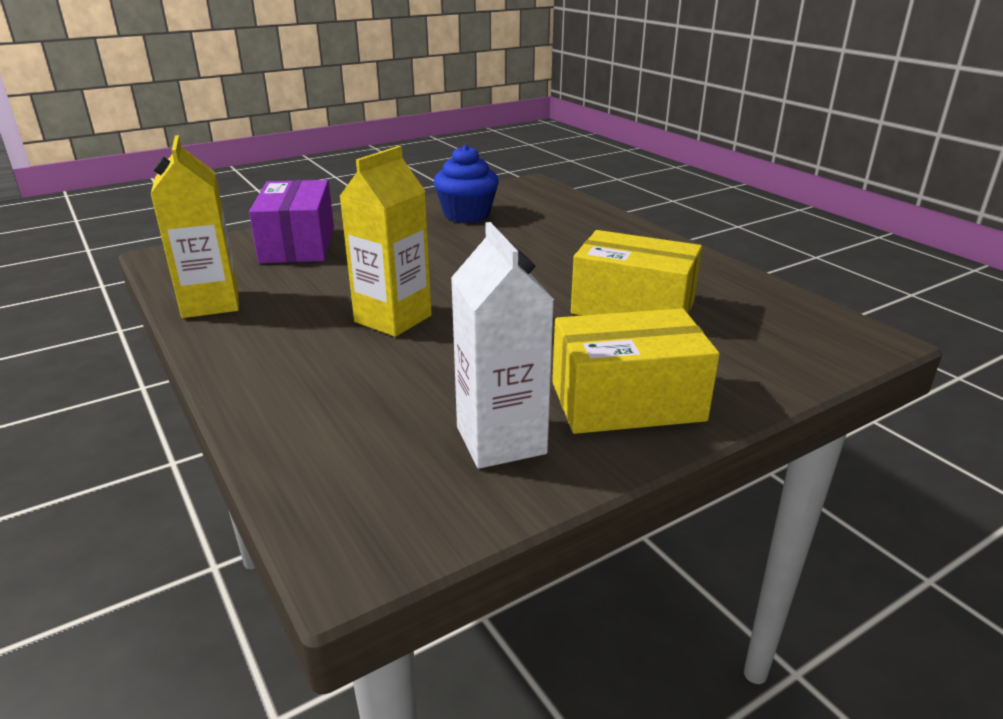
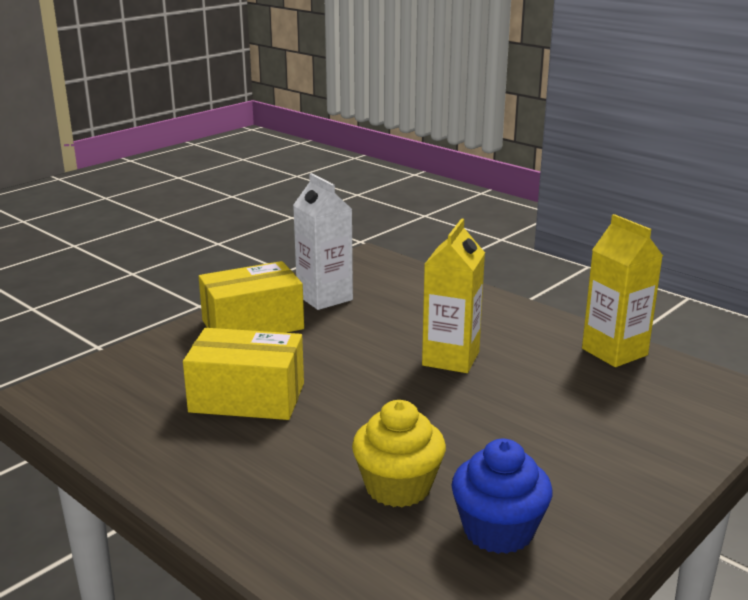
camera: 165 degrees right, 5 degrees down
purple box [249,180,334,263] -> none
none -> yellow cupcake [352,400,446,507]

